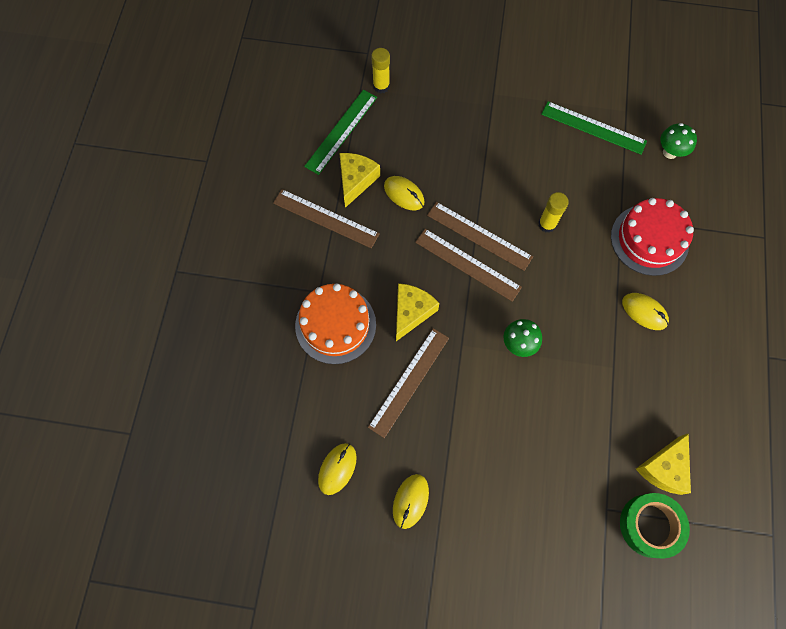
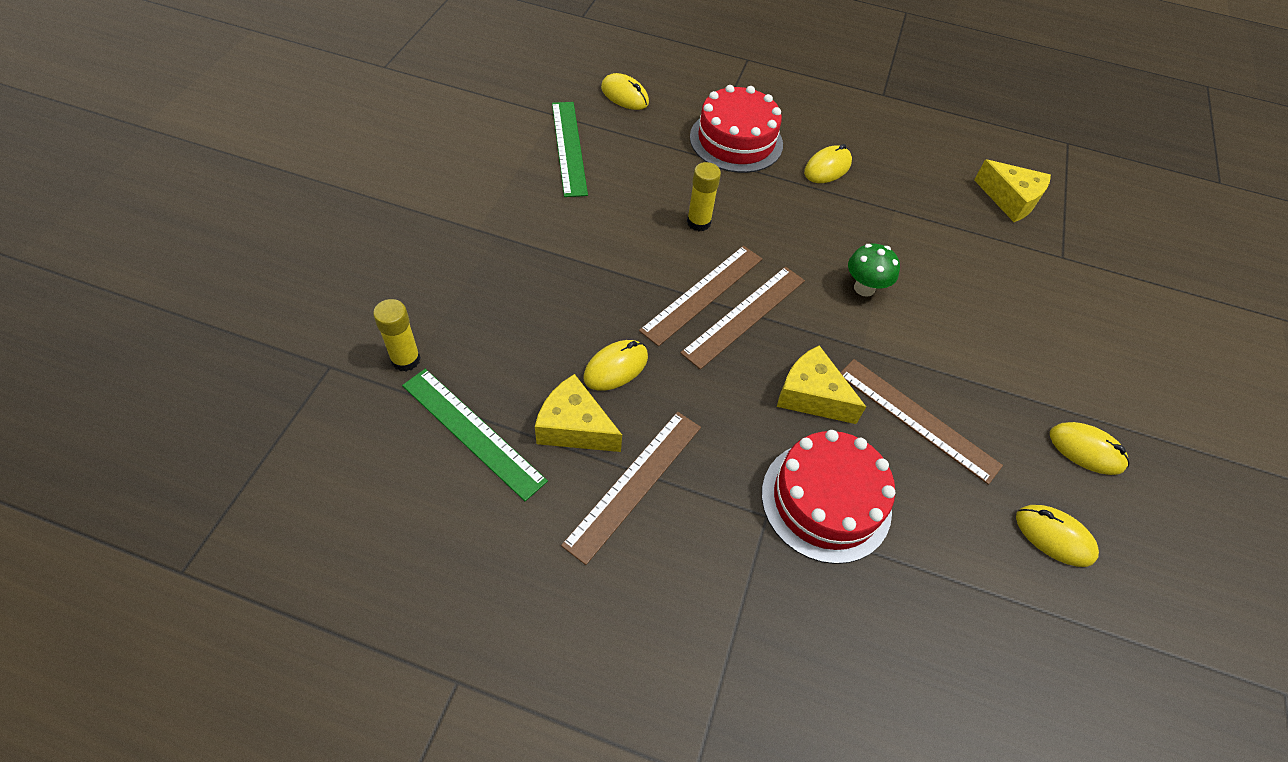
camera: 85 degrees left, 15 degrees down
orange cake [295,283,376,364] -> red cake [762,430,895,564]
green ruler [541,101,647,154] -> green ruler turned 45 degrees counterclockwise [552,102,588,197]
green tape [620,493,690,558] -> none
green mushroom [660,123,697,159] -> yellow mouse [601,73,649,110]

